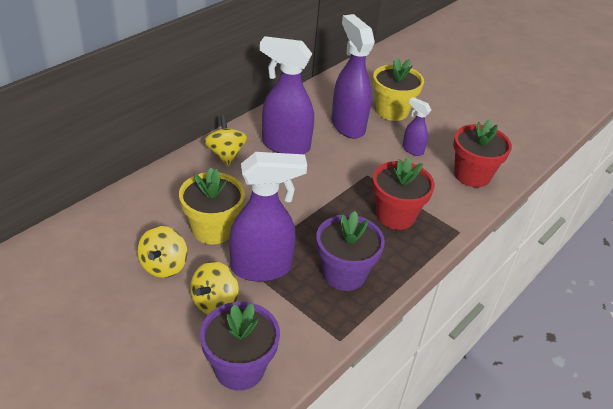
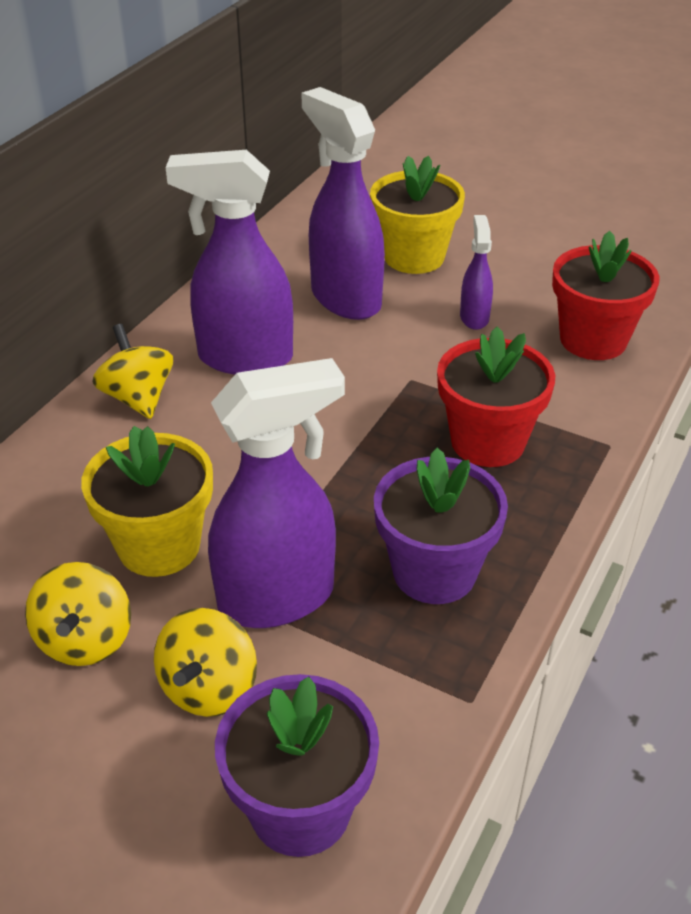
camera: 10 degrees left, 0 degrees up
purple spray bottle [402,97,431,156] -> purple spray bottle turned 60 degrees clockwise [460,215,493,330]

